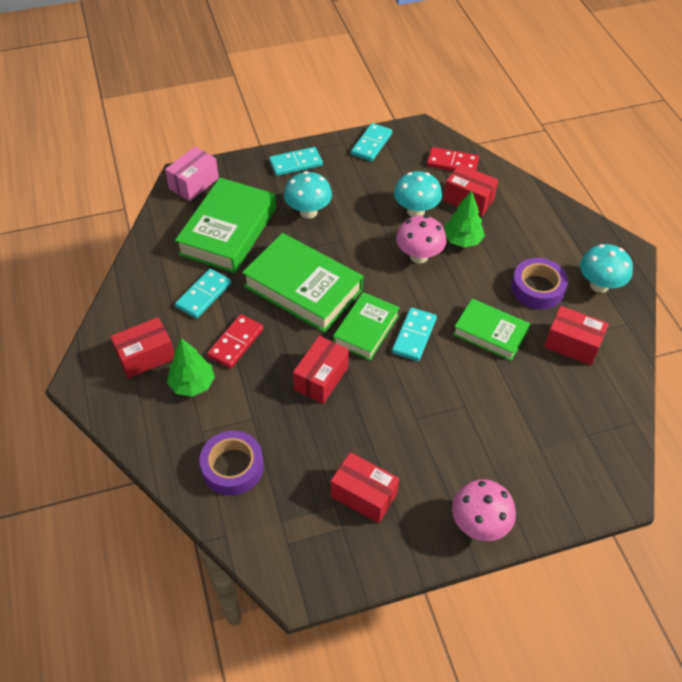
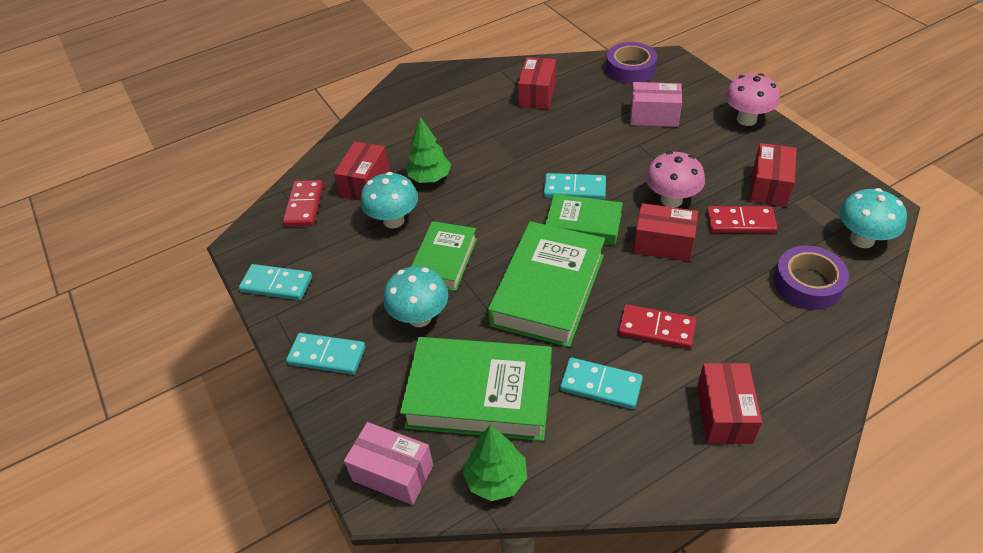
camera: 100 degrees left, 5 degrees down
red box [110,317,174,378] -> red box turned 45 degrees clockwise [697,363,762,444]
green tree [167,338,215,397] -> green tree moved to [462,426,527,501]
turquoise domino [269,147,323,176] -> turquoise domino turned 45 degrees counterclockwise [286,333,365,375]
pink mushroom [396,215,446,263] -> pink mushroom moved to [646,151,705,208]
green book [453,299,530,361] -> green book moved to [411,221,477,291]
purple tape [511,258,568,309] -> purple tape moved to [606,42,657,84]
turquoise mushroom [580,244,633,293] -> turquoise mushroom moved to [839,188,907,248]
none -> pink box [630,82,682,127]
none -> red domino [707,206,778,233]

